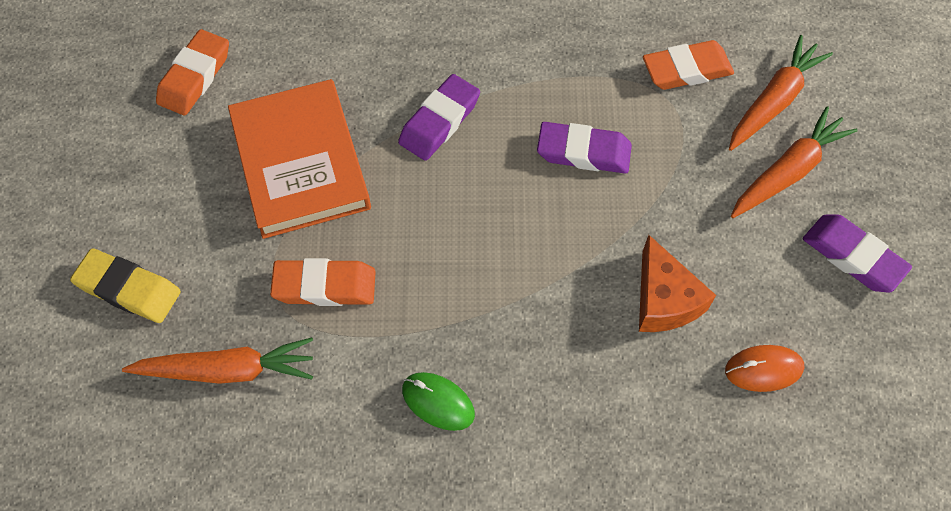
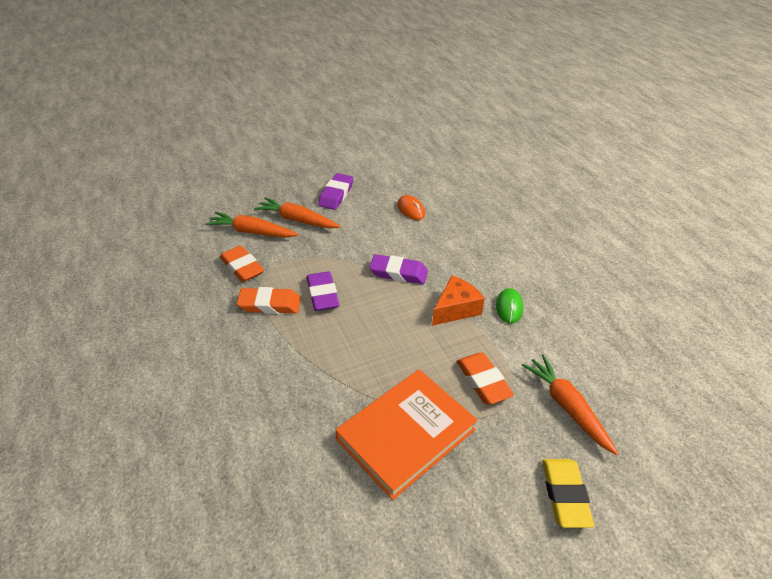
camera: 115 degrees left, 20 degrees down
orange eraser [156,29,229,115] -> orange eraser moved to [237,287,301,314]
purple eraser [398,74,480,161] -> purple eraser moved to [369,254,428,284]
orange cheese [639,235,716,332] -> orange cheese moved to [432,275,485,326]

